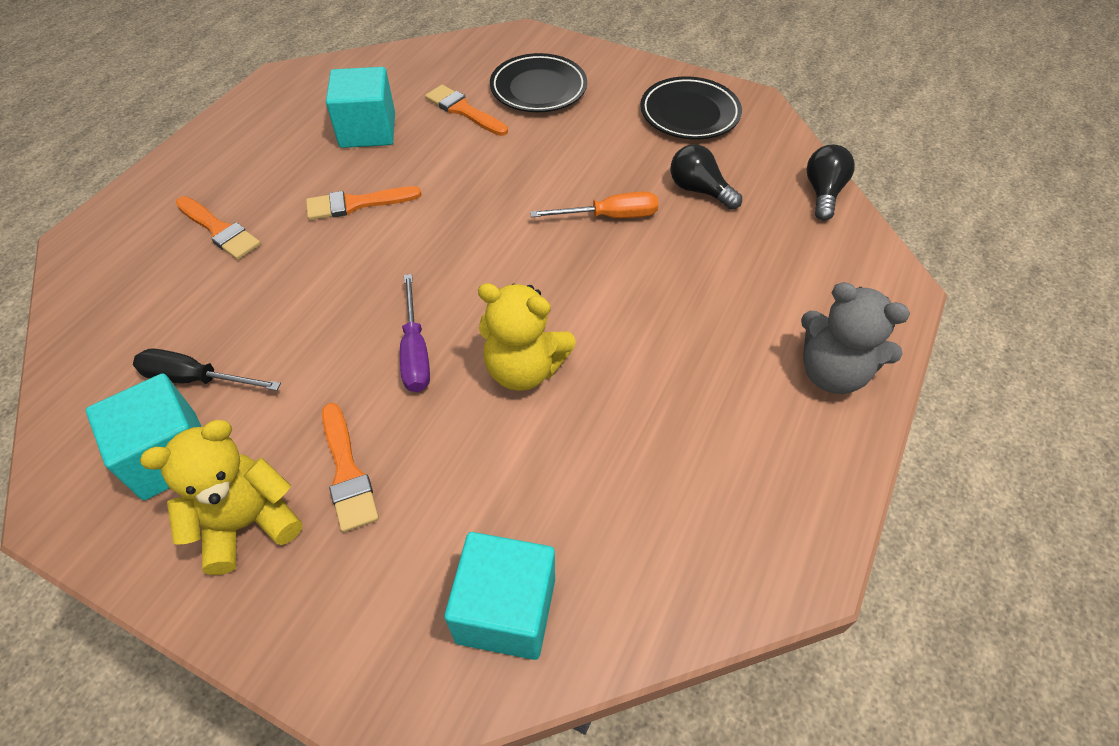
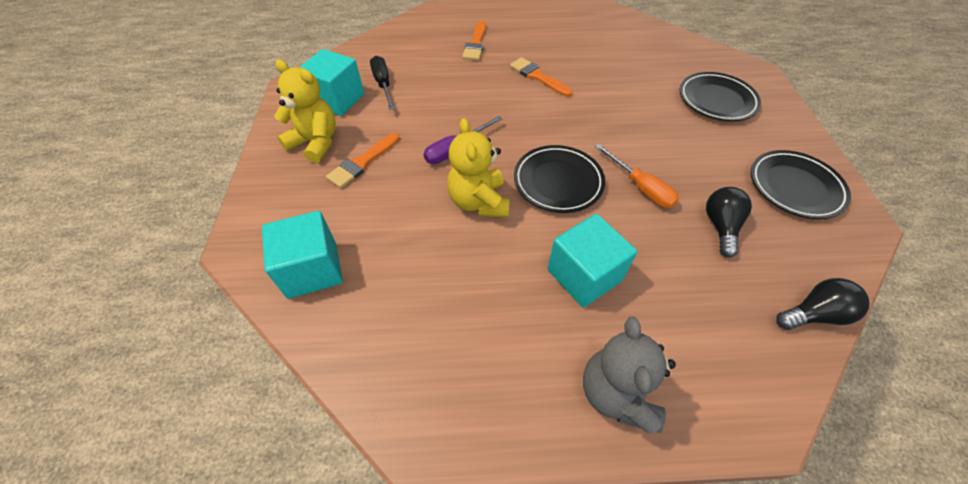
camera: 60 degrees right, 0 degrees up
turquoise cube [326,67,395,148] -> turquoise cube moved to [548,214,637,308]
orange brush [425,85,508,136] -> none
none -> black plate [514,145,605,213]

